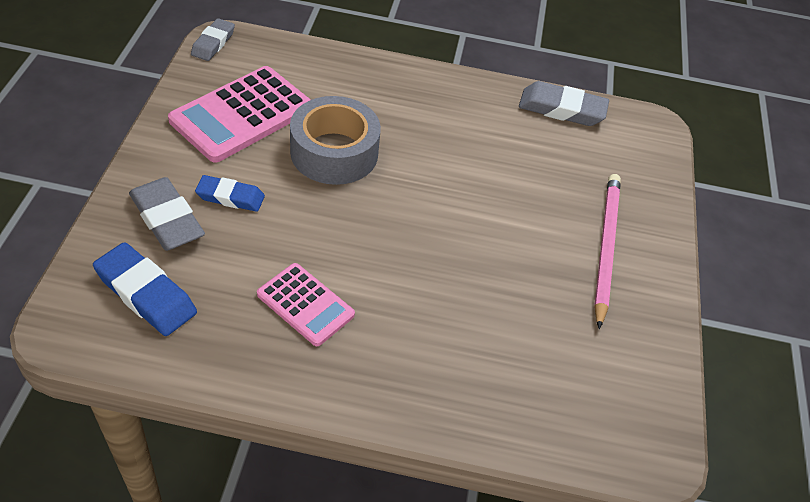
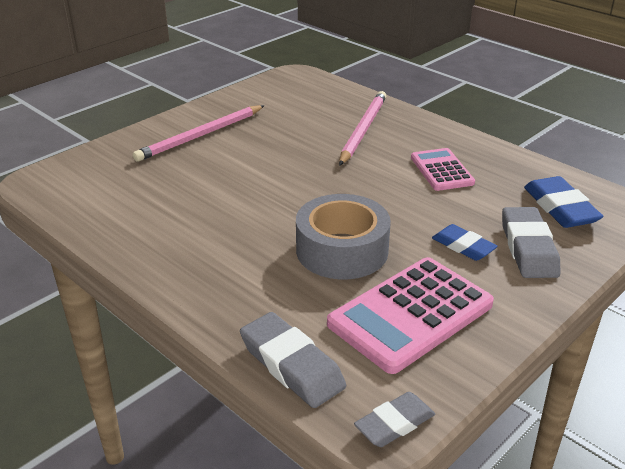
camera: 140 degrees left, 15 degrees down
pink calculator [168,66,311,163] -> pink calculator turned 150 degrees clockwise [327,257,494,374]
grey eraser [519,81,609,126] -> grey eraser moved to [240,312,346,408]
none -> pink pencil [339,91,386,166]

